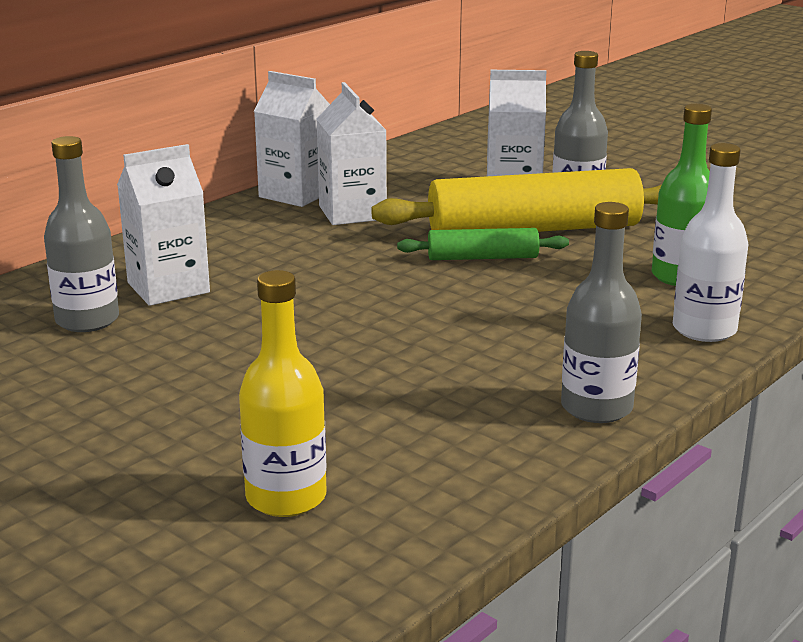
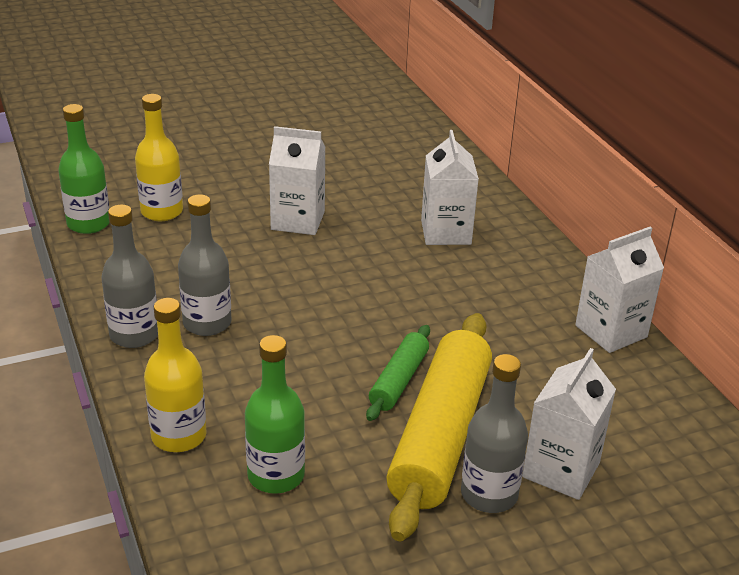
camera: 115 degrees right, 10 degrees up
grey bottle [44,136,119,332] -> grey bottle moved to [178,194,232,336]
white carton [317,82,387,225] -> white carton moved to [269,126,325,235]
white bottle [673,143,748,342] -> yellow bottle [144,298,206,452]
none -> green bottle [58,104,110,234]

